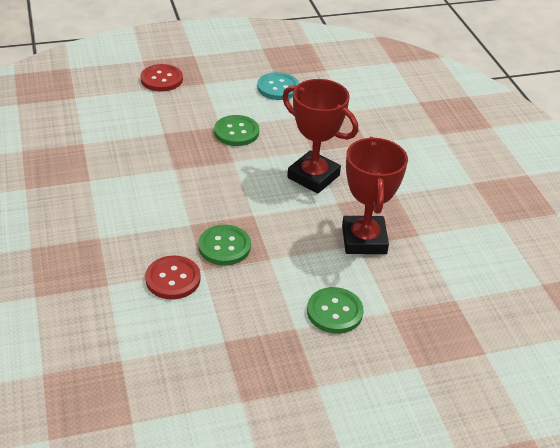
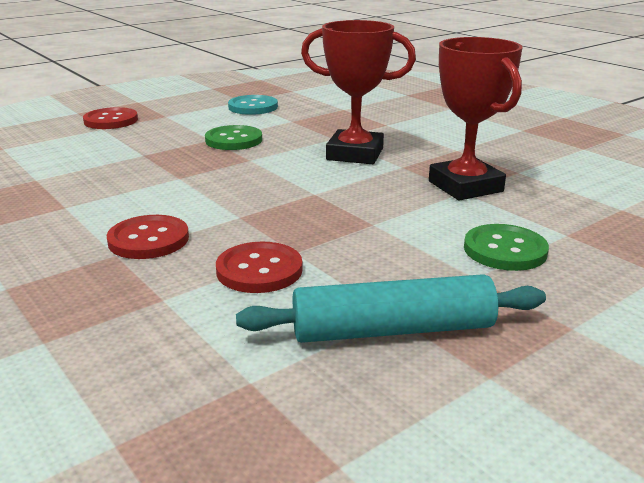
camera: 20 degrees left, 15 degrees down
green button [198,225,251,265] -> none
none -> red button [107,215,189,259]
none -> turquoise rolling pin [236,274,546,343]

